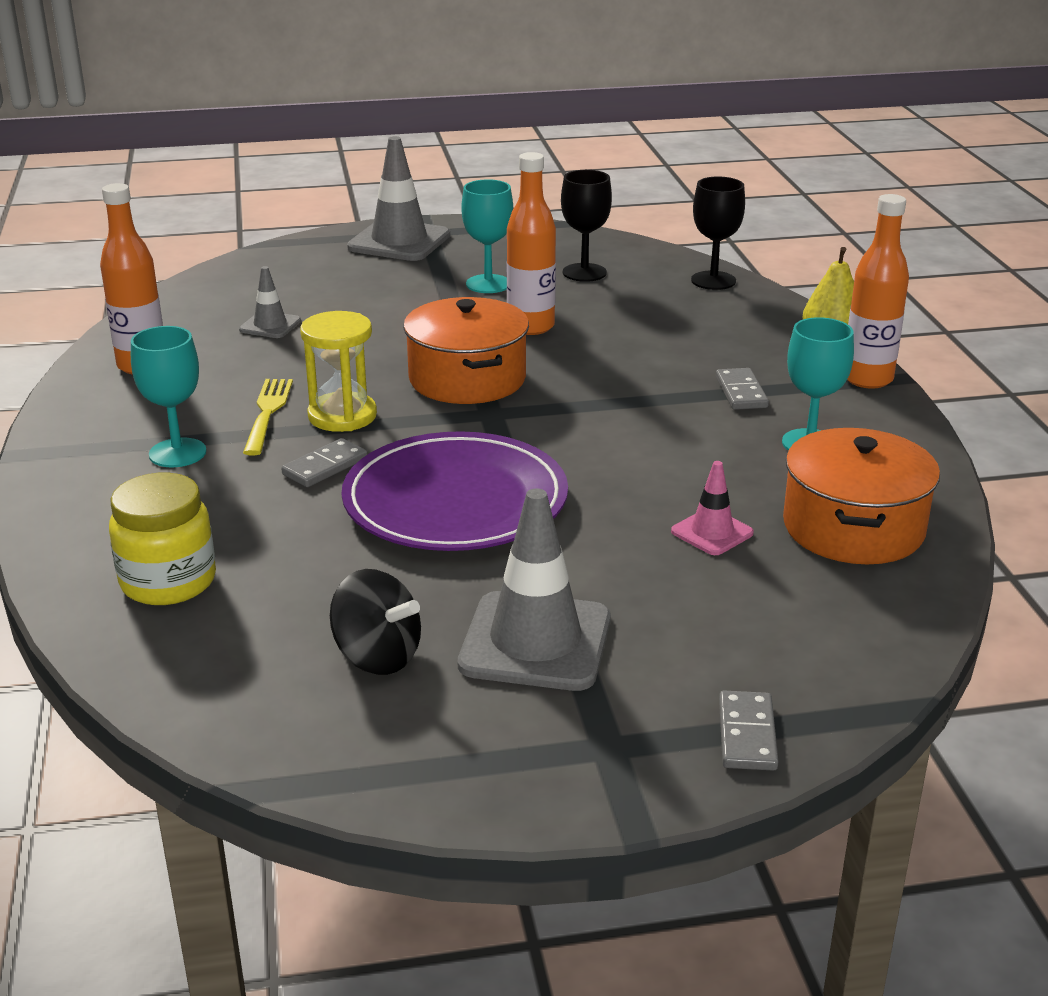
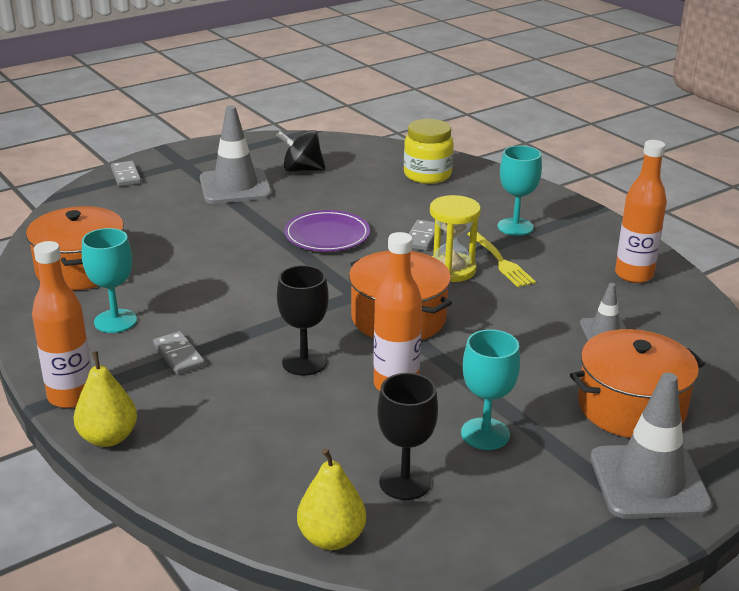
camera: 155 degrees right, 0 degrees up
purple plate [342,431,568,551] -> purple plate [284,210,370,251], size x0.62
pink traffic cone [671,461,754,555] -> none
black goblet [691,177,745,290] -> black goblet moved to [277,265,329,376]
none -> yellow pear [297,448,366,550]
none -> orange pot [570,329,705,438]

